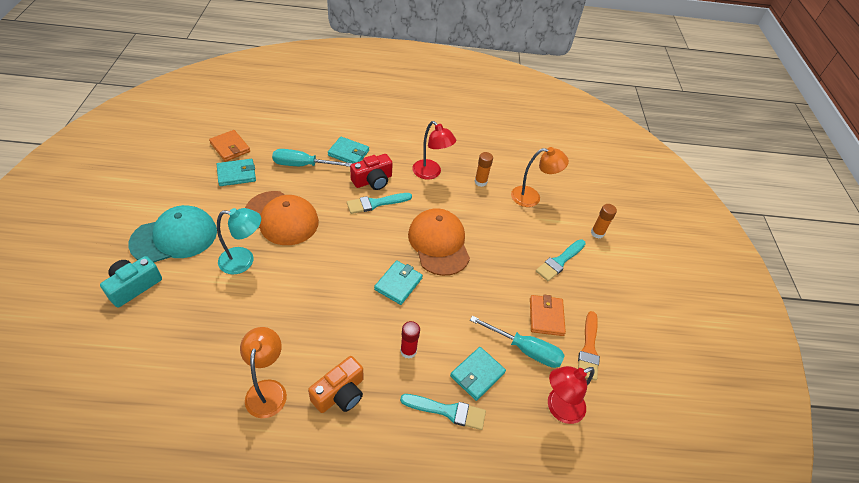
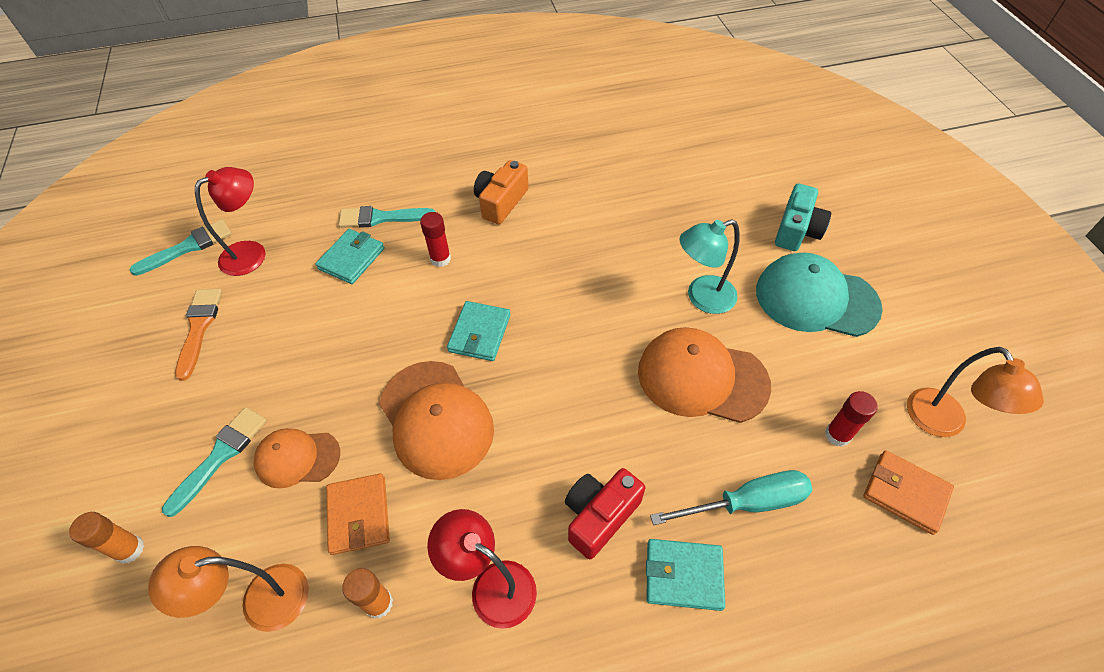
camera: 170 degrees right, 5 degrees up
turquoise cap [128,205,217,262] -> turquoise cap turned 60 degrees clockwise [756,253,883,337]
turquoise wallet [217,159,256,186] -> red glue stick [825,391,878,447]
orange lamp [240,327,287,418] -> orange lamp moved to [907,347,1044,437]
turquoise brush [347,193,412,214] -> turquoise brush moved to [129,219,232,276]
turquoise screwdriver [470,316,565,368] -> none
orange wallet [530,295,566,336] -> orange wallet moved to [326,473,390,555]
none -> orange cap [253,428,340,488]

